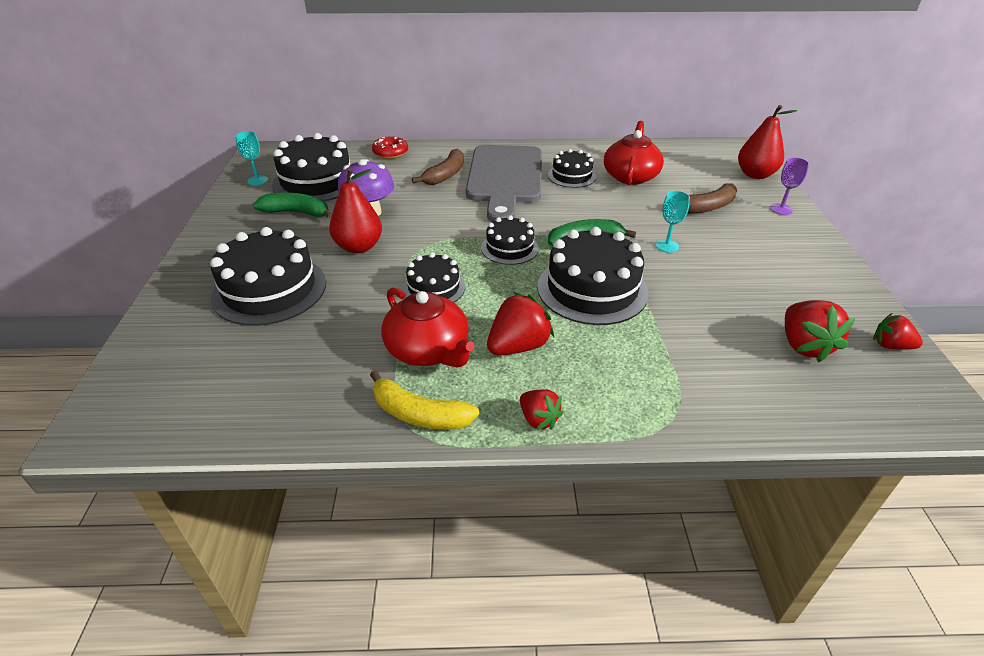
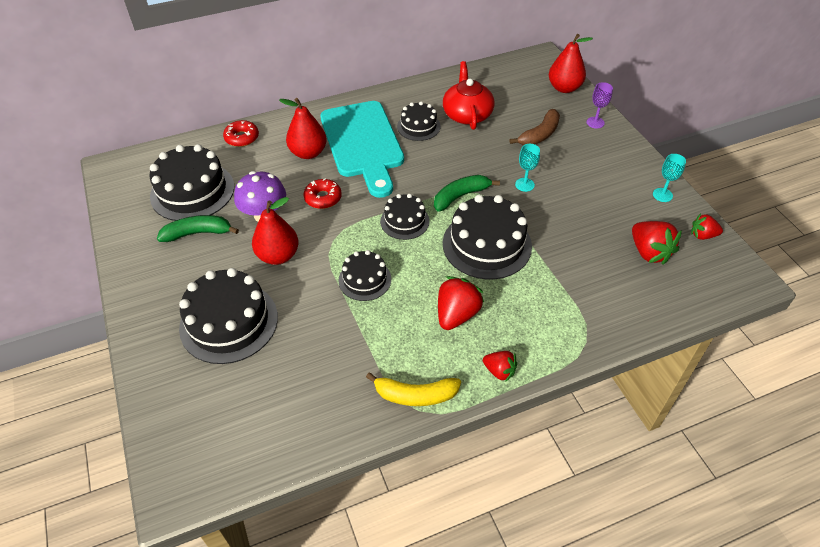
camera: 20 degrees left, 10 degrees up
turquoise goblet [235,131,268,186] -> turquoise goblet moved to [653,154,686,202]
red teapot [381,287,475,368] -> none
brown banana [412,149,464,185] -> red pear [279,98,327,159]
grey cutting board [466,145,542,222] -> turquoise cutting board [320,101,404,198]
none -> red donut [303,179,342,209]

